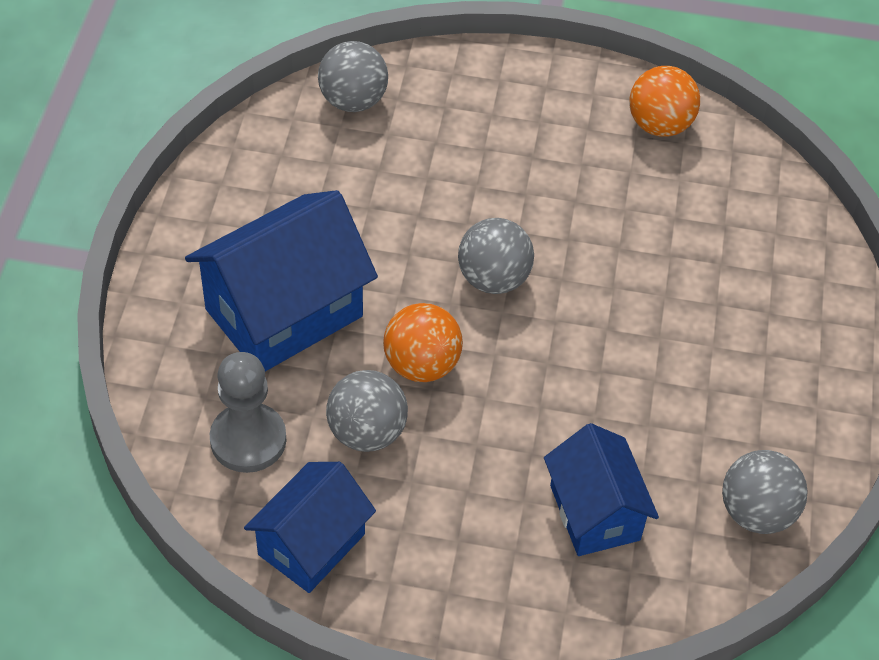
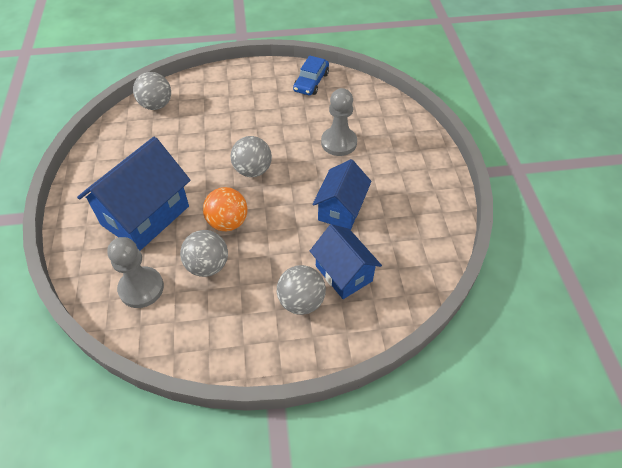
camera: 15 degrees left, 0 degrees up
blue house [244,462,376,593] -> blue house moved to [312,159,372,230]
orange ball [629,66,700,137] -> blue car [293,55,329,95]
grey ball [722,450,807,534] -> grey ball moved to [277,265,326,315]
none -> grey pawn [321,88,357,156]

